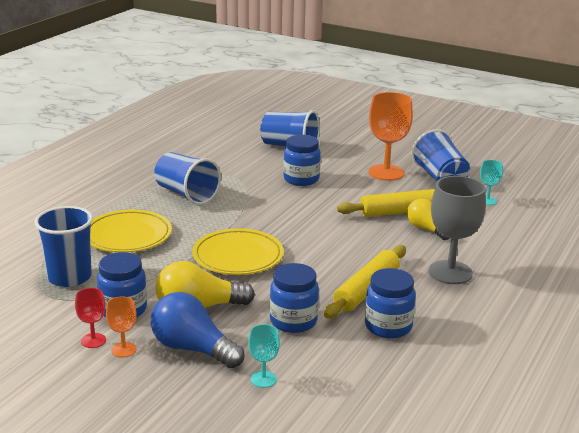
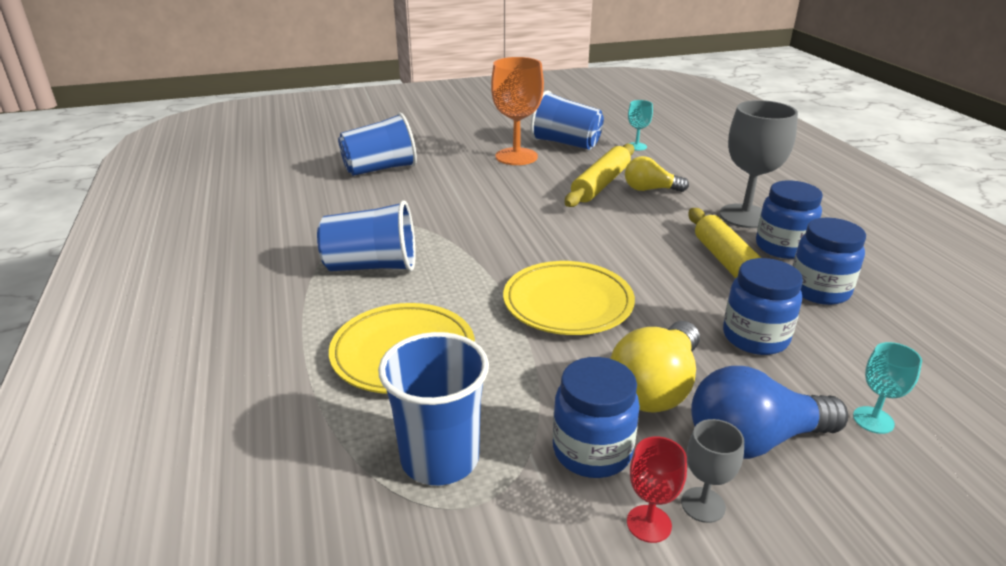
camera: 45 degrees left, 5 degrees up
orange goblet [106,296,137,358] -> grey goblet [681,419,744,523]
blue jar [283,135,321,186] -> blue jar moved to [756,181,823,259]

